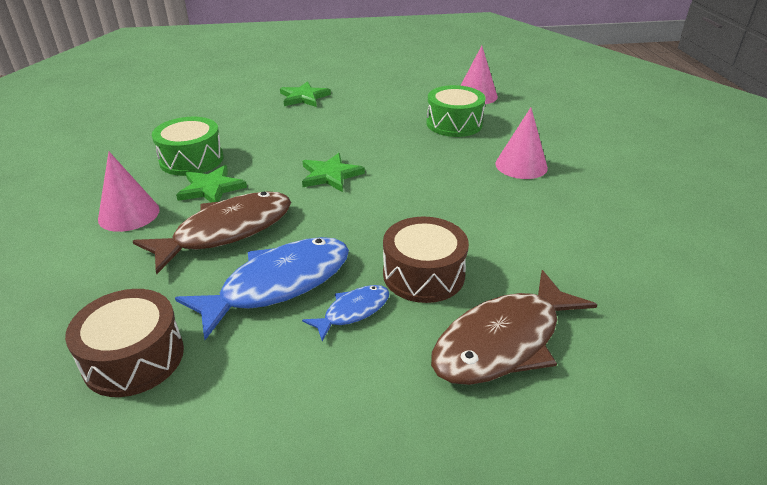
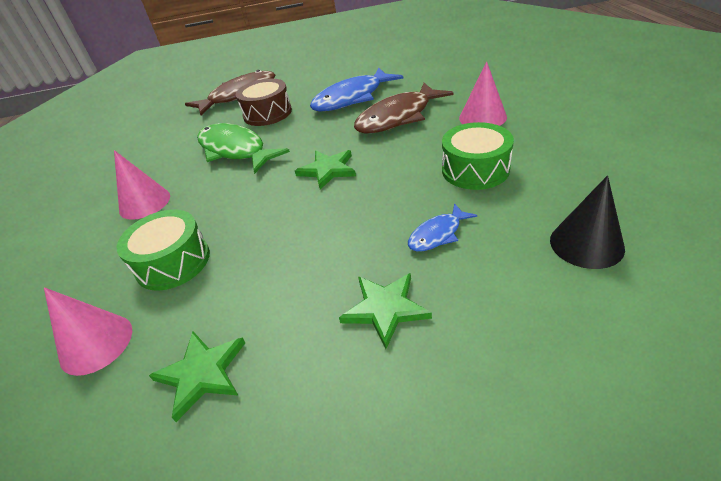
camera: 175 degrees left, 5 degrees up
brown drum [65,289,184,397] -> none
green star [176,165,247,202] -> green star moved to [149,331,245,422]
blue fish [302,285,389,341] -> blue fish moved to [408,203,477,252]
none -> green fish [197,123,290,174]
none -> black cone [550,175,625,269]

